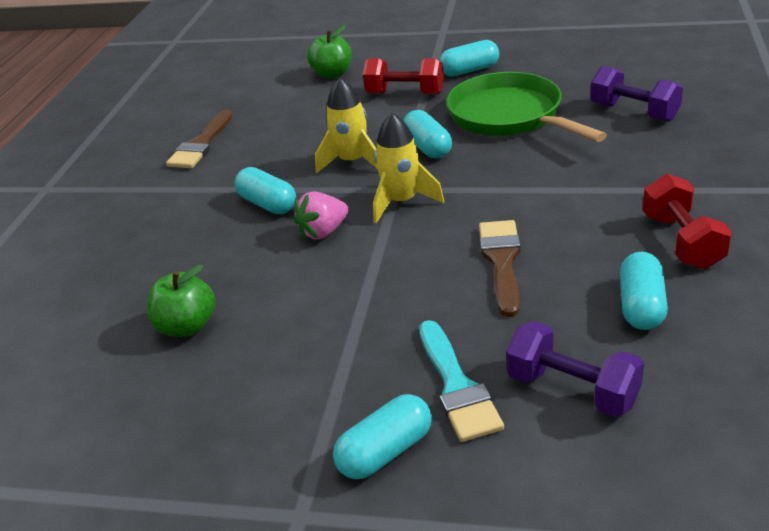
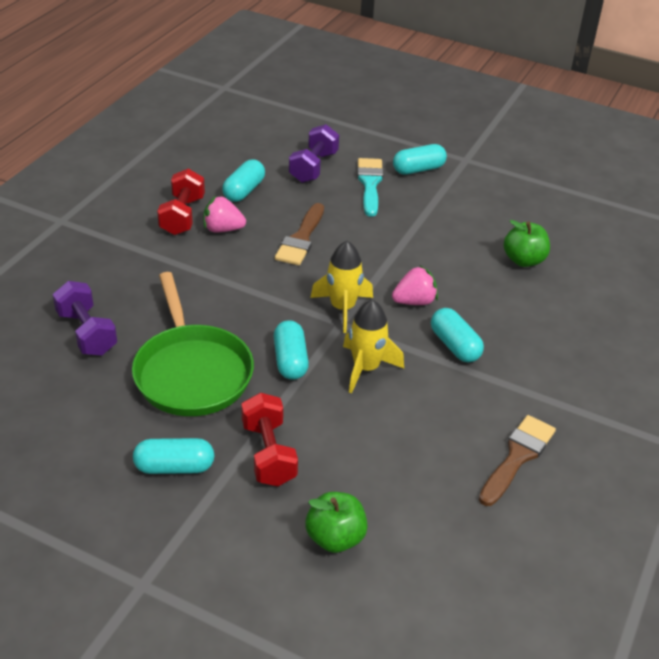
camera: 170 degrees left, 5 degrees up
red dumbbell [363,58,444,95] -> red dumbbell turned 45 degrees clockwise [241,392,298,486]
purple dumbbell [506,321,644,417] -> purple dumbbell turned 60 degrees clockwise [289,124,339,183]
none -> pink strawberry [203,195,246,233]

